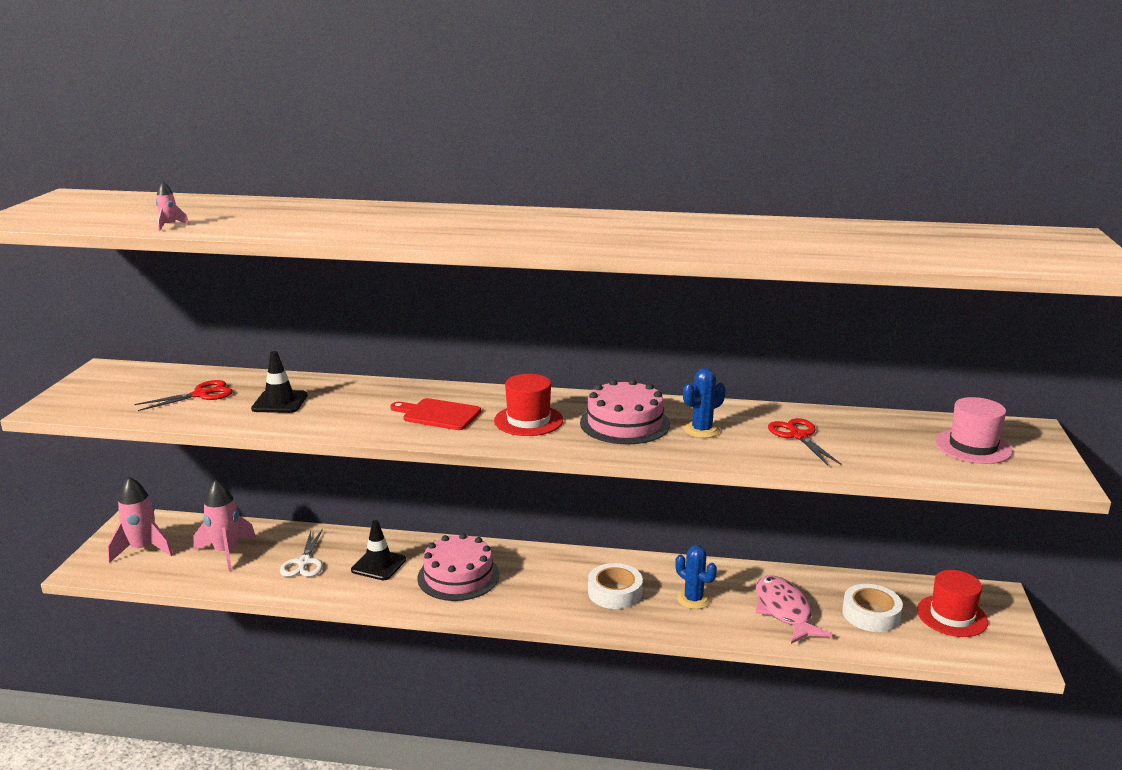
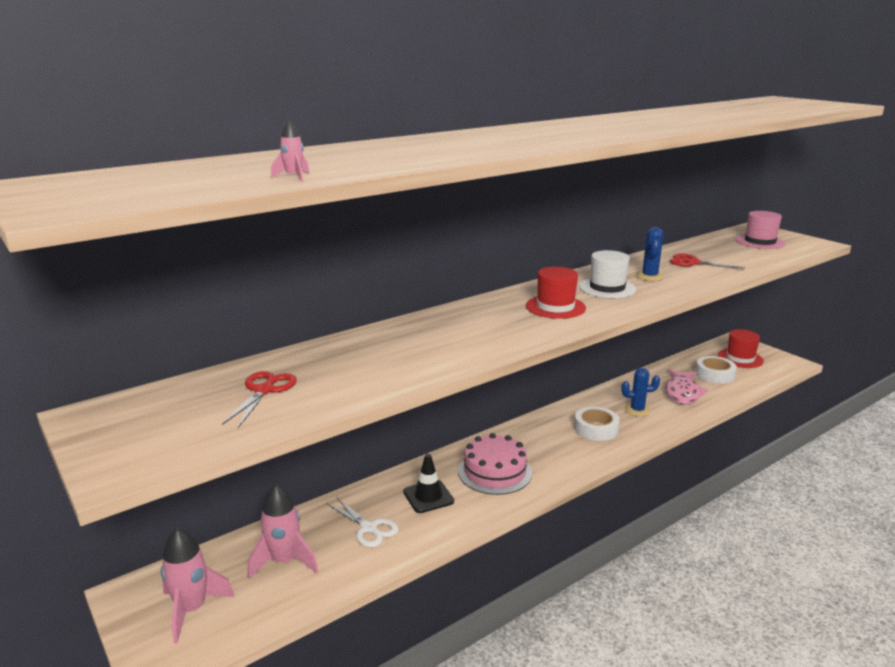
camera: 45 degrees left, 0 degrees up
black traffic cone [251,351,308,413] -> none
red cutting board [390,398,481,430] -> none
pink cake [580,379,670,444] -> white hat [579,250,636,298]
pink fish [755,576,832,644] -> pink fish turned 105 degrees counterclockwise [665,368,708,405]

